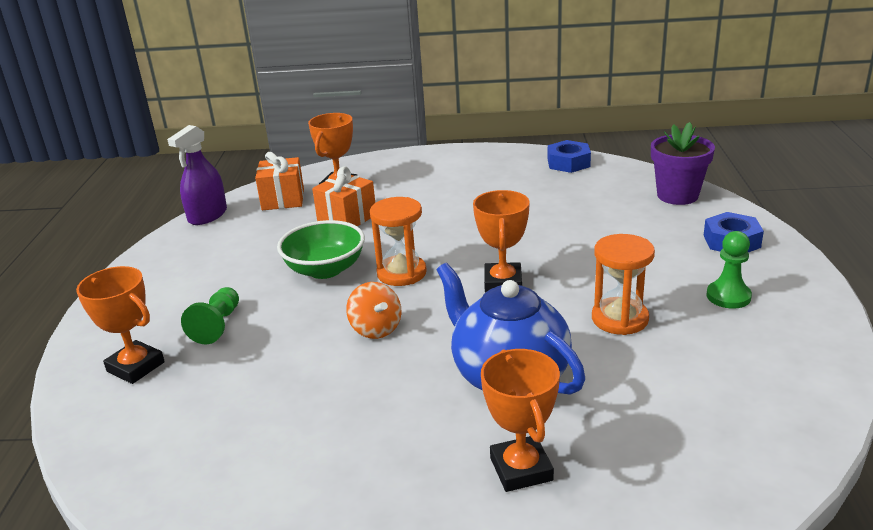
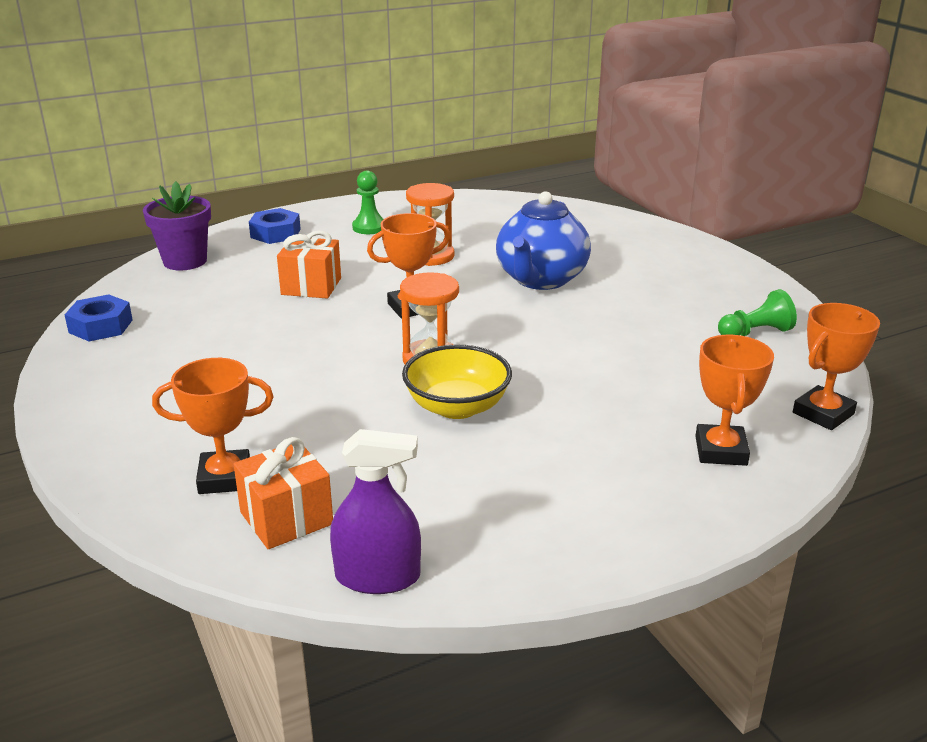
camera: 120 degrees left, 0 degrees up
green pawn [181,287,239,344] -> green pawn moved to [718,289,797,336]
green bowl [277,220,365,279] -> yellow bowl [402,345,512,419]
orange gift [312,166,375,226] -> orange gift moved to [277,231,341,299]
orange spinning top [346,282,401,339] -> none
orange trophy [481,349,560,492] -> orange trophy moved to [793,303,880,430]

